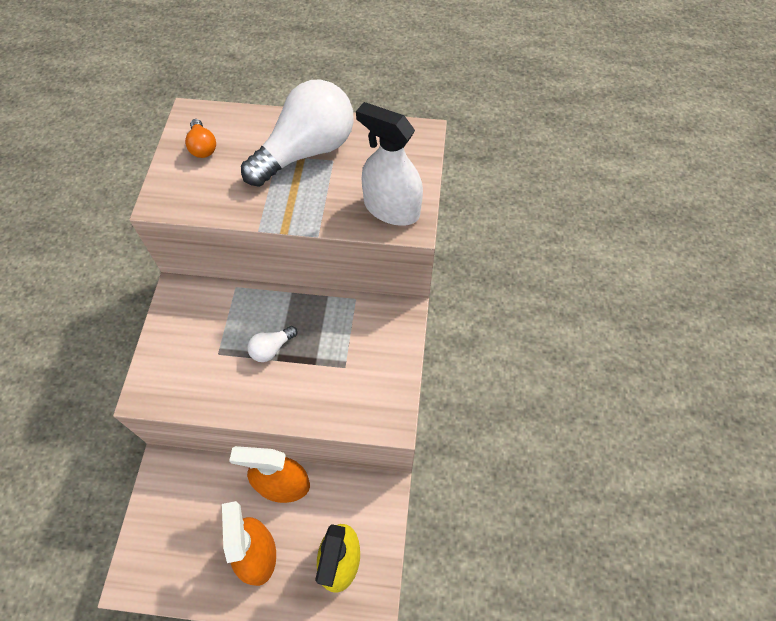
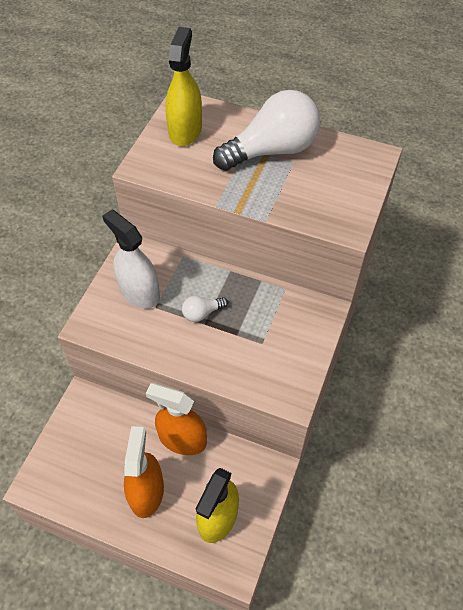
camera: 15 degrees right, 5 degrees down
orange light bulb [185,119,216,158] -> yellow spray bottle [166,27,202,146]
white spray bottle [356,102,423,226] -> white spray bottle moved to [103,210,160,308]

